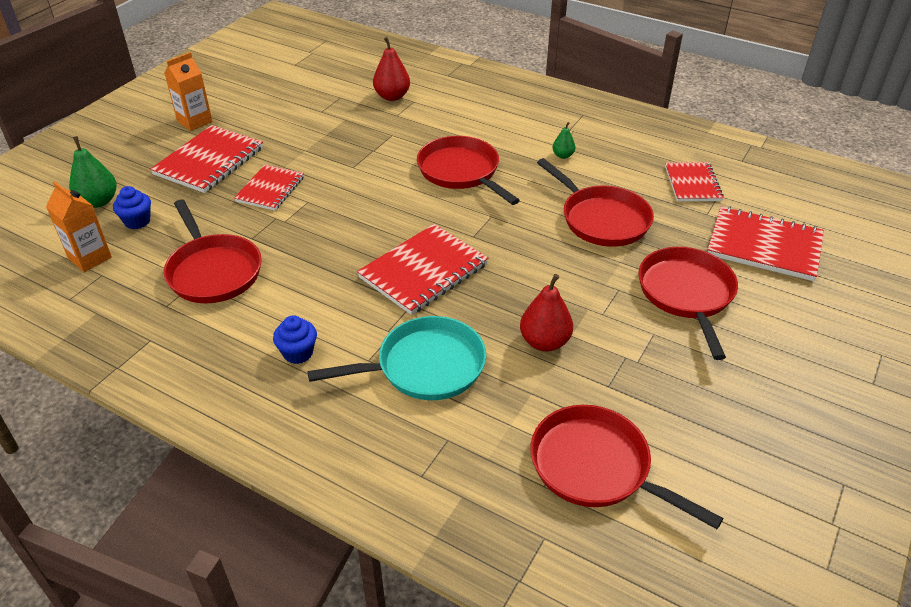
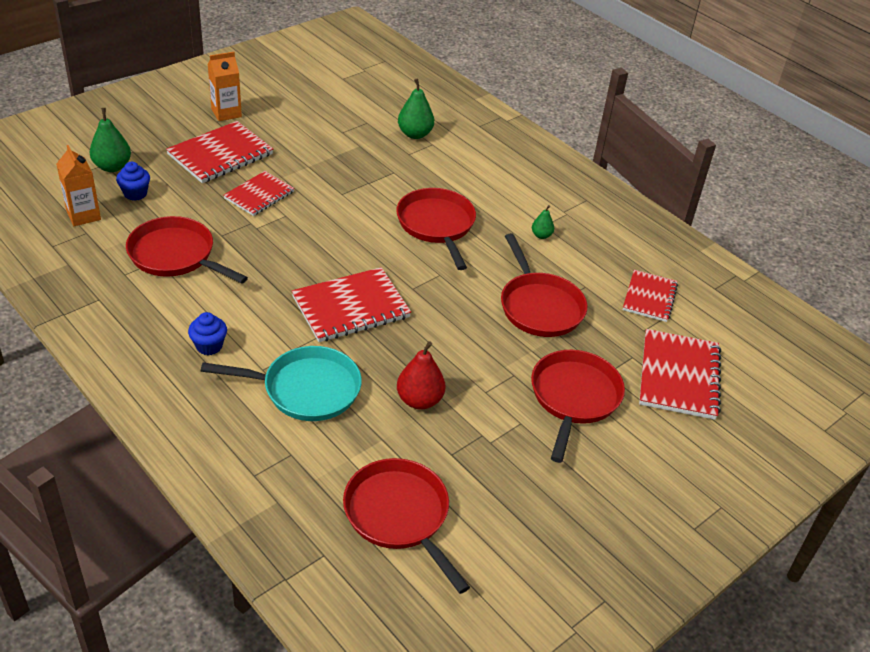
camera: 15 degrees right, 0 degrees up
red pan [164,200,262,303] -> red pan turned 135 degrees clockwise [126,216,248,284]
red pear [373,37,410,101] -> green pear [398,78,434,139]
red notebook [708,206,824,281] -> red notebook turned 60 degrees clockwise [639,329,721,420]

